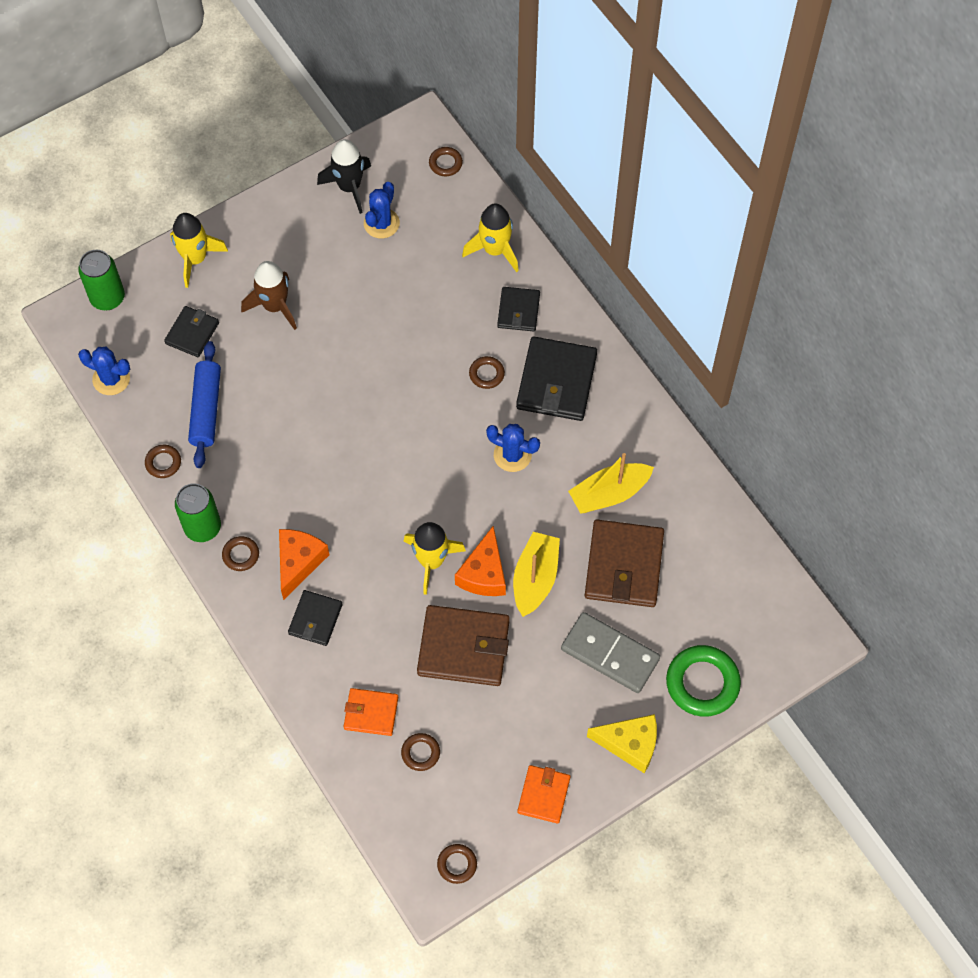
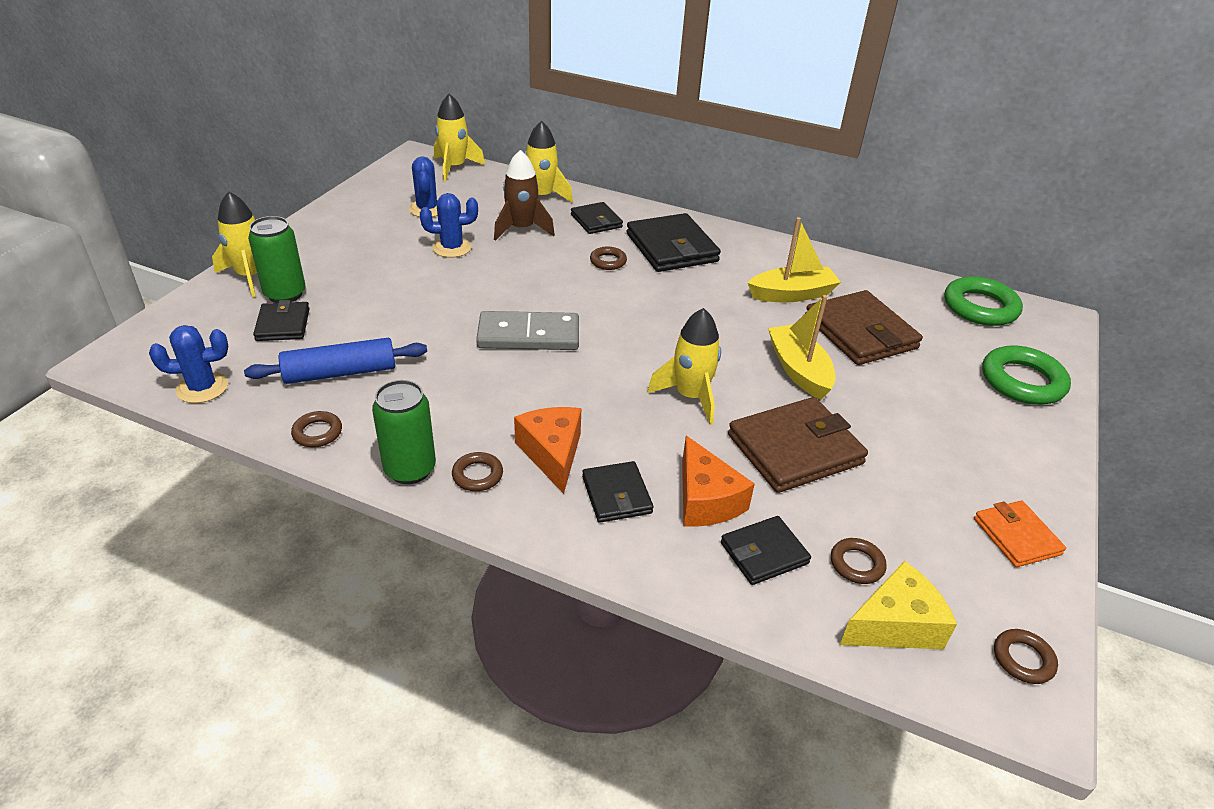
camera: 35 degrees left, 25 degrees down
green can [78,250,125,310] -> green can moved to [248,216,305,303]
blue rolling pin [188,341,221,468] -> blue rolling pin turned 75 degrees counterclockwise [244,338,427,384]
brown rocket [241,261,297,330] -> brown rocket moved to [494,150,555,241]
black rocket [317,139,371,214] -> none
orange wallet [344,688,398,736] -> black wallet [721,516,811,585]
brown ring [429,147,463,176] -> yellow rocket [434,93,485,182]
orange cheese [455,526,506,596] -> orange cheese moved to [682,436,755,526]
blue cactus [486,424,540,472] -> blue cactus moved to [420,193,478,258]
grey domino [561,612,660,693] -> grey domino moved to [476,311,579,350]
yellow boat [568,453,654,514] -> yellow boat turned 135 degrees counterclockwise [748,217,841,303]
yellow cheese [587,714,657,773] -> yellow cheese moved to [840,561,957,649]
none -> green ring [944,276,1023,326]

